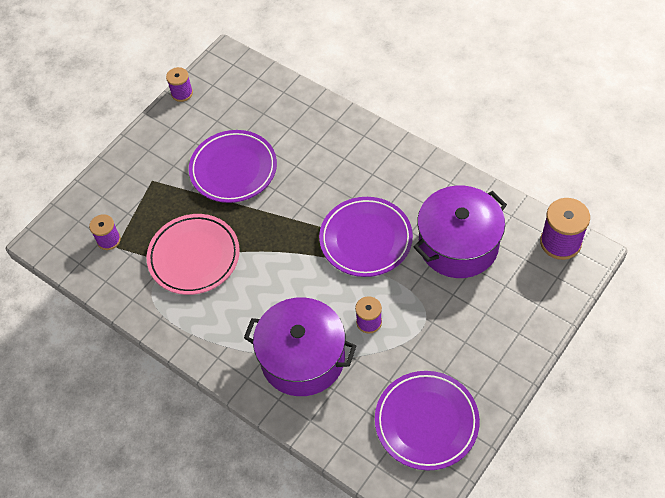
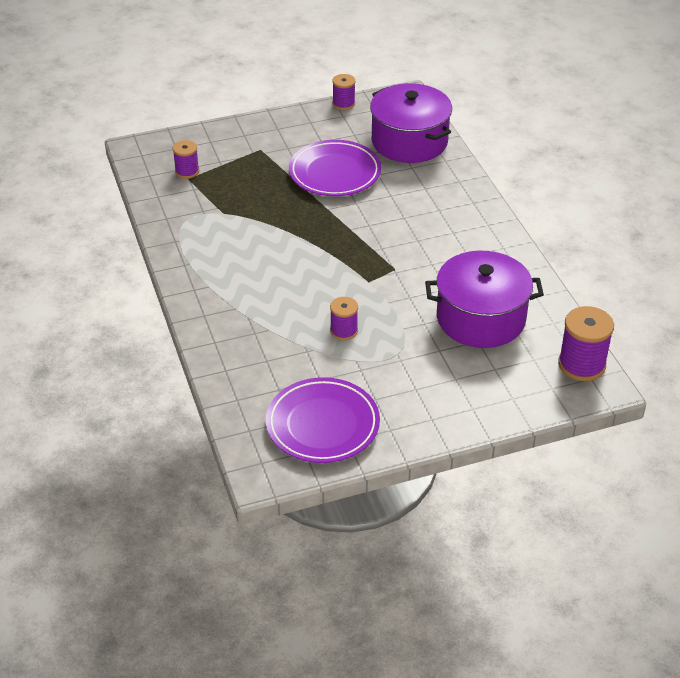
camera: 30 degrees right, 15 degrees down
pink plate [146,214,240,295] -> none
purple pot [244,297,356,396] -> purple pot moved to [370,83,452,163]
purple plate [319,197,413,277] -> none

